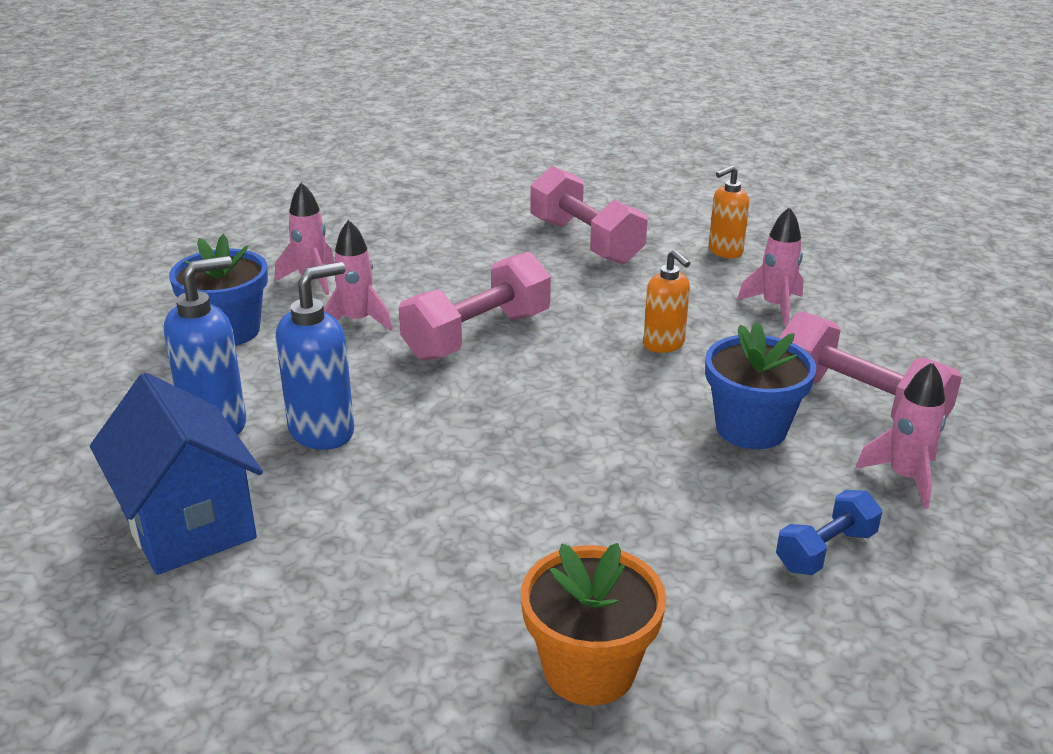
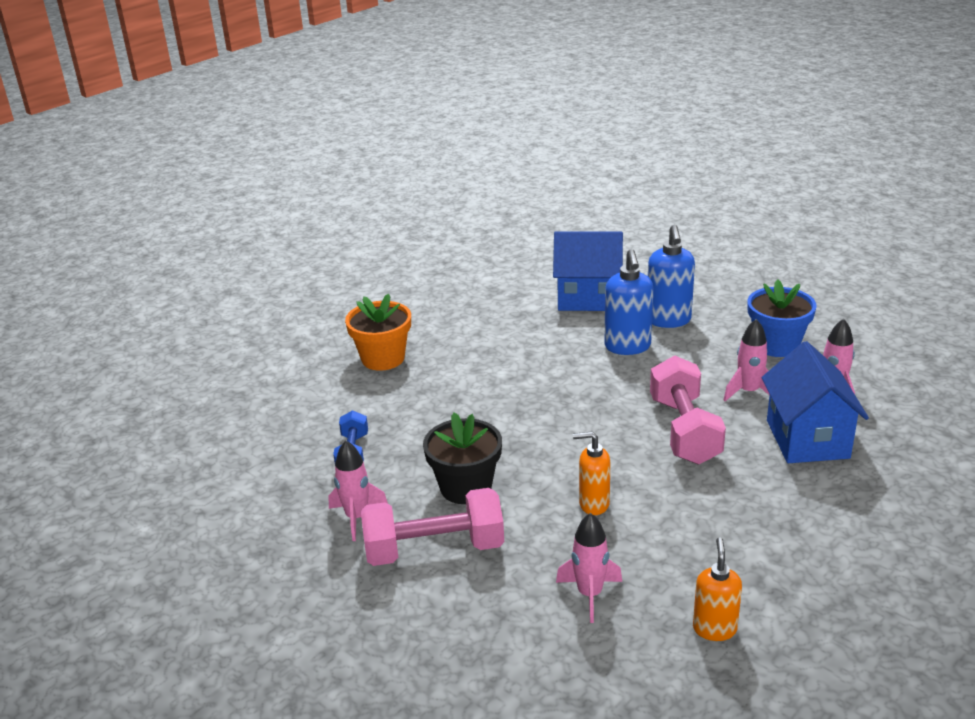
camera: 130 degrees right, 0 degrees up
pink dumbbell [530,166,647,264] -> none
blue flower pot [705,322,816,449] -> black flower pot [423,413,502,504]
none -> blue house [762,341,869,463]

